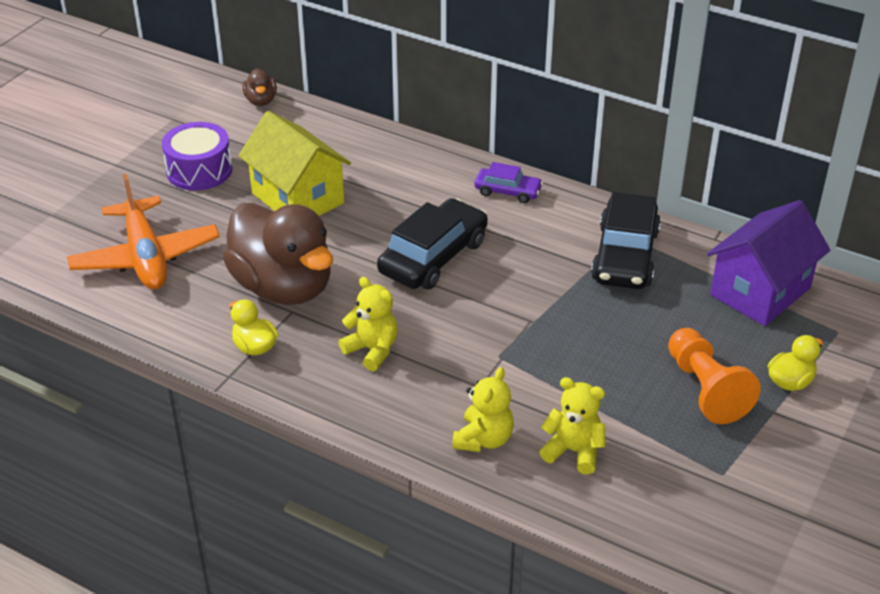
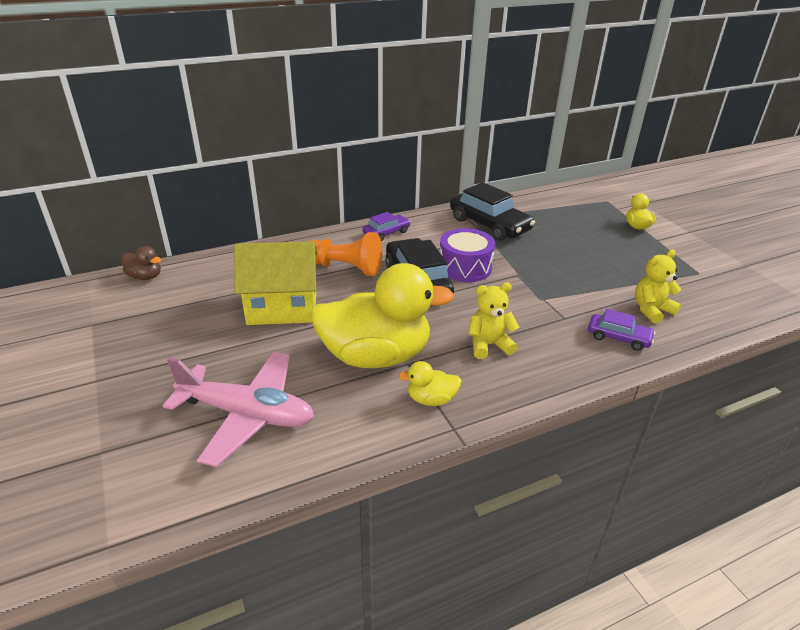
camera: 55 degrees left, 5 degrees down
orange plane [67,174,220,289] -> pink plane [163,352,314,467]
purple drum [162,122,232,190] -> purple drum moved to [440,228,495,282]
brown duck [223,203,333,305] -> yellow duck [310,263,454,368]
yellow teddy bear [452,367,514,452] -> purple car [588,309,655,351]
orange pawn [668,328,761,424] -> orange pawn moved to [310,232,382,276]
purple house [707,200,830,326] -> none

